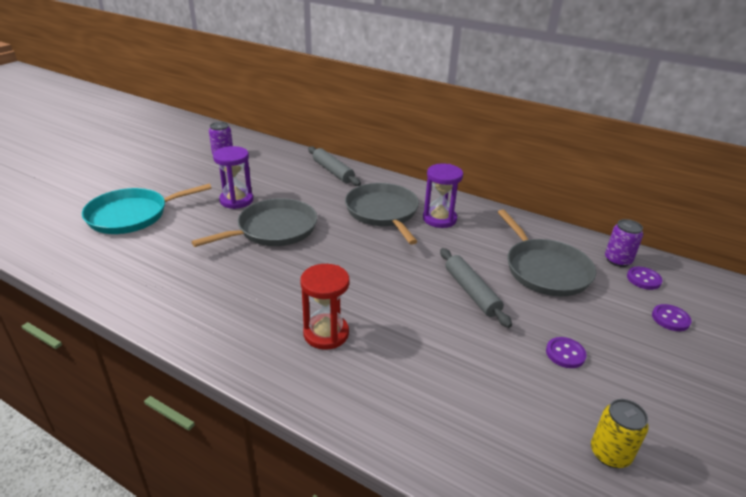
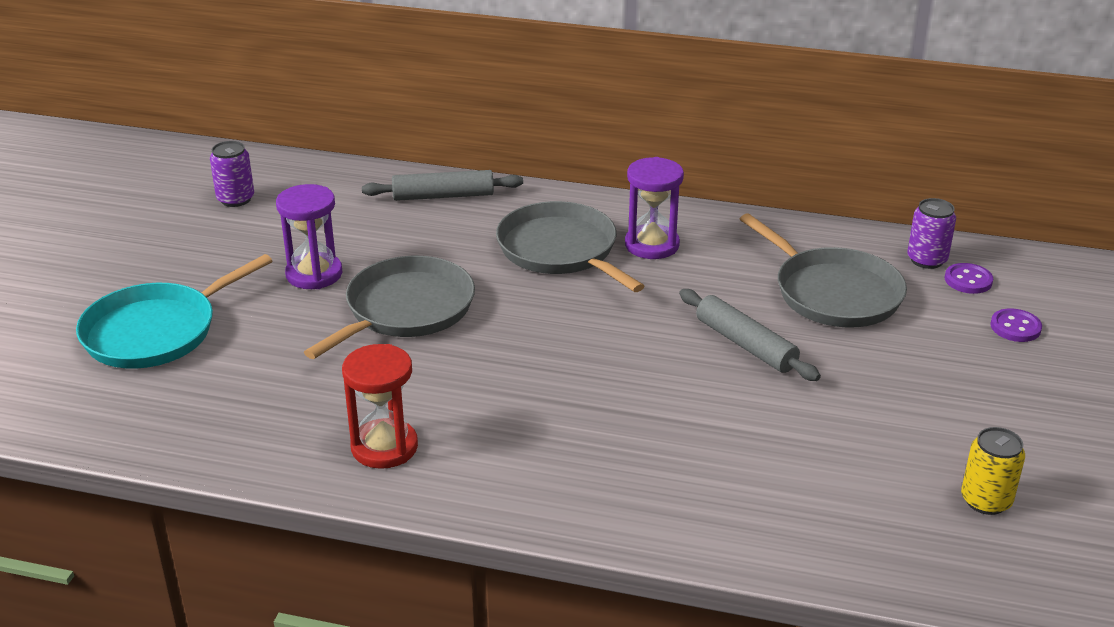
camera: 15 degrees left, 0 degrees up
red hourglass [301,264,349,350] -> red hourglass moved to [342,344,418,469]
grey rolling pin [308,146,361,186] -> grey rolling pin turned 45 degrees counterclockwise [362,170,523,201]
purple button [546,337,587,368] -> none

